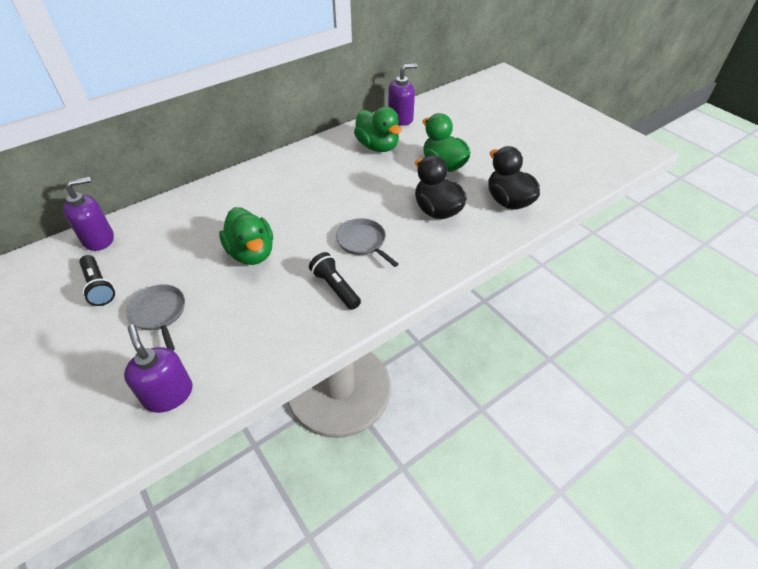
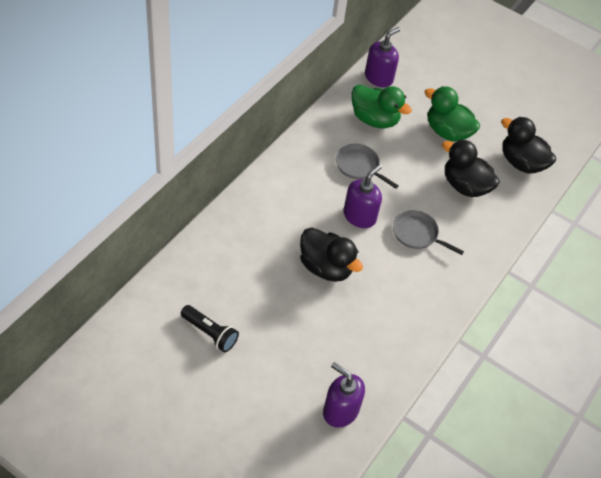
camera: 25 degrees left, 5 degrees up
purple soap dispenser [63,177,114,251] -> purple soap dispenser moved to [343,164,382,228]
grey pan [126,284,185,351] -> grey pan moved to [336,144,399,189]
green duck [219,207,273,265] -> black duck [300,227,363,282]
black flashlight [309,252,361,310] -> none

